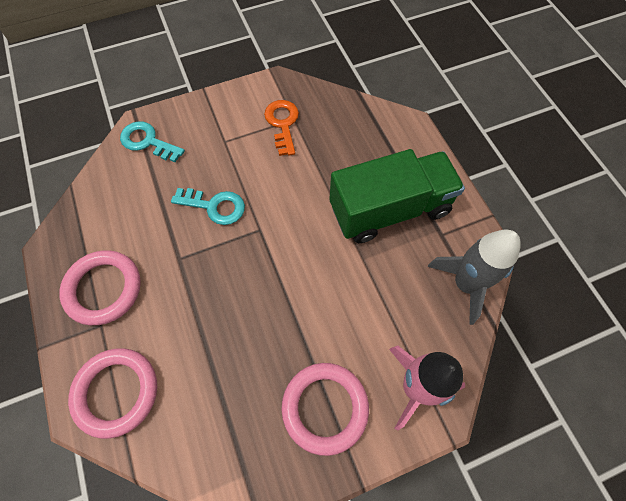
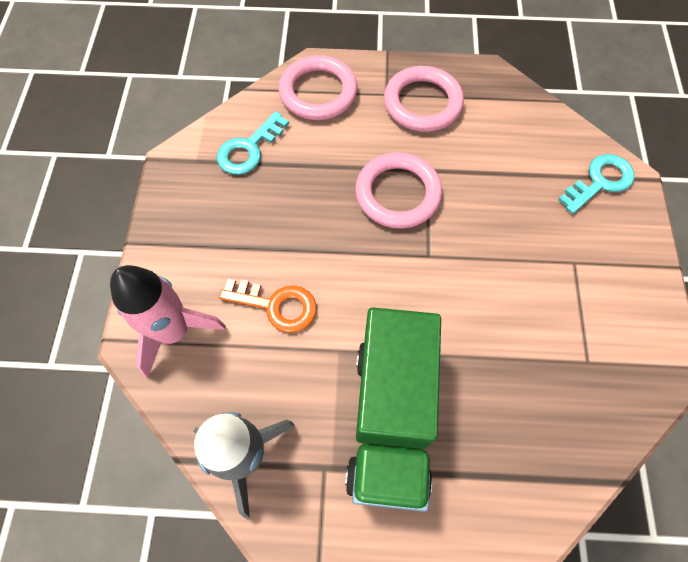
camera: 115 degrees right, 0 degrees up
turquoise key [171,188,245,225] -> turquoise key moved to [217,111,289,175]
orange key [264,100,299,156] -> orange key moved to [219,279,317,333]
pink ring [281,363,369,456] -> pink ring moved to [355,152,442,229]

